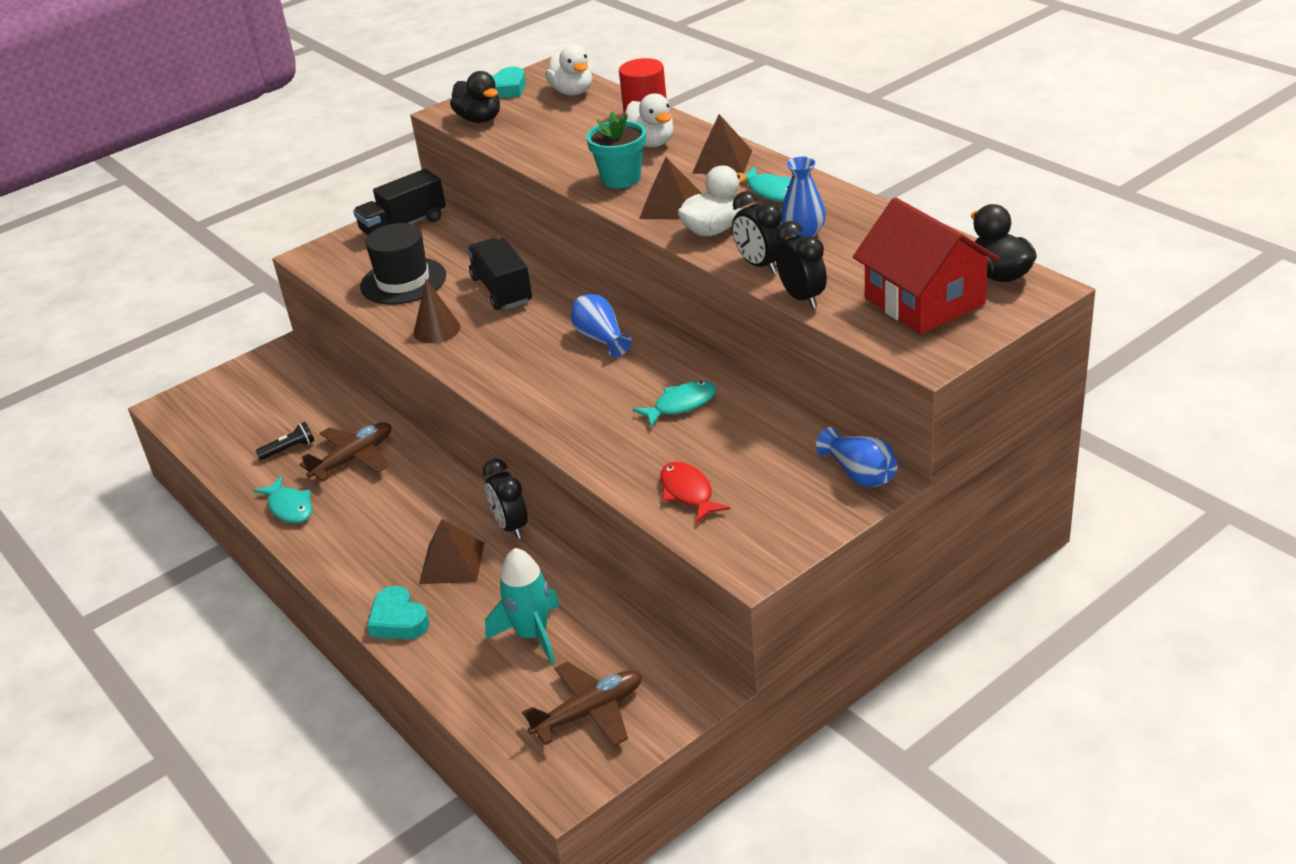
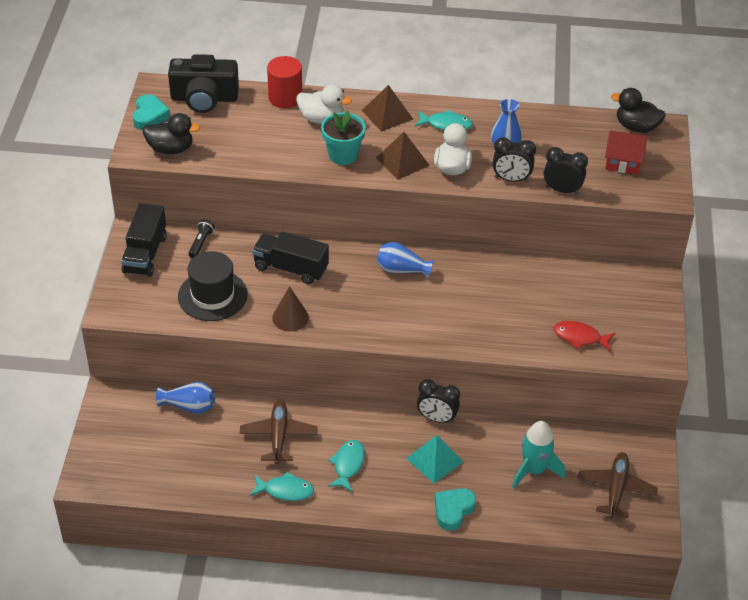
camera: 50 degrees left, 10 degrees up
black flashlight [255,422,315,460] -> black flashlight moved to [188,219,215,258]
turquoise heart [367,586,429,640] -> turquoise heart turned 120 degrees clockwise [435,488,476,531]
brown pyramid [419,519,484,584] -> turquoise pyramid [406,435,464,484]
white duck [545,45,593,95] -> black camera [168,54,239,113]
turquoise fish [633,381,717,427] -> turquoise fish moved to [328,440,365,492]
blue vase [816,427,898,487] -> blue vase moved to [156,382,215,414]
red house [853,197,1000,334] -> red house [605,130,648,175], size x0.60

